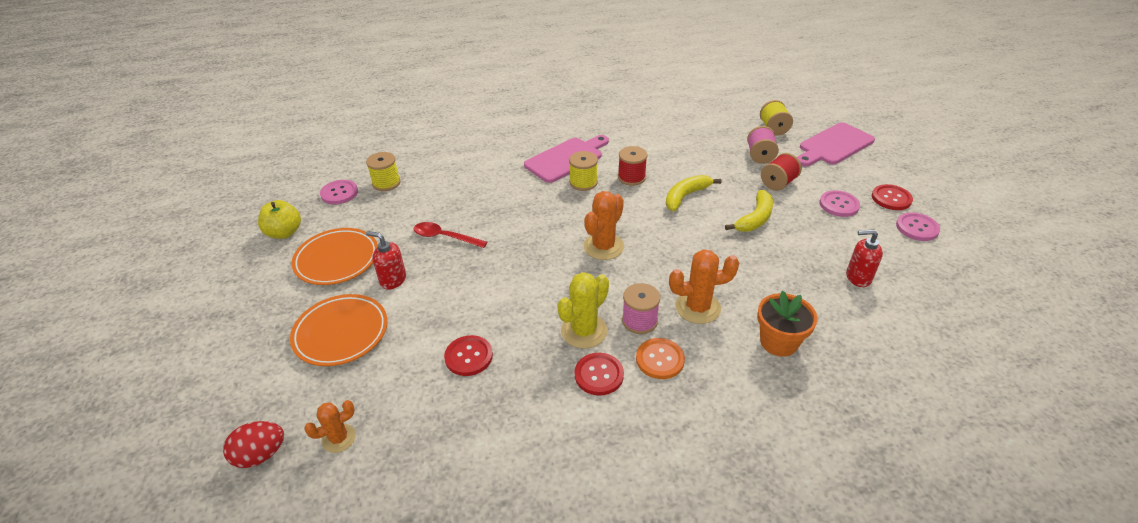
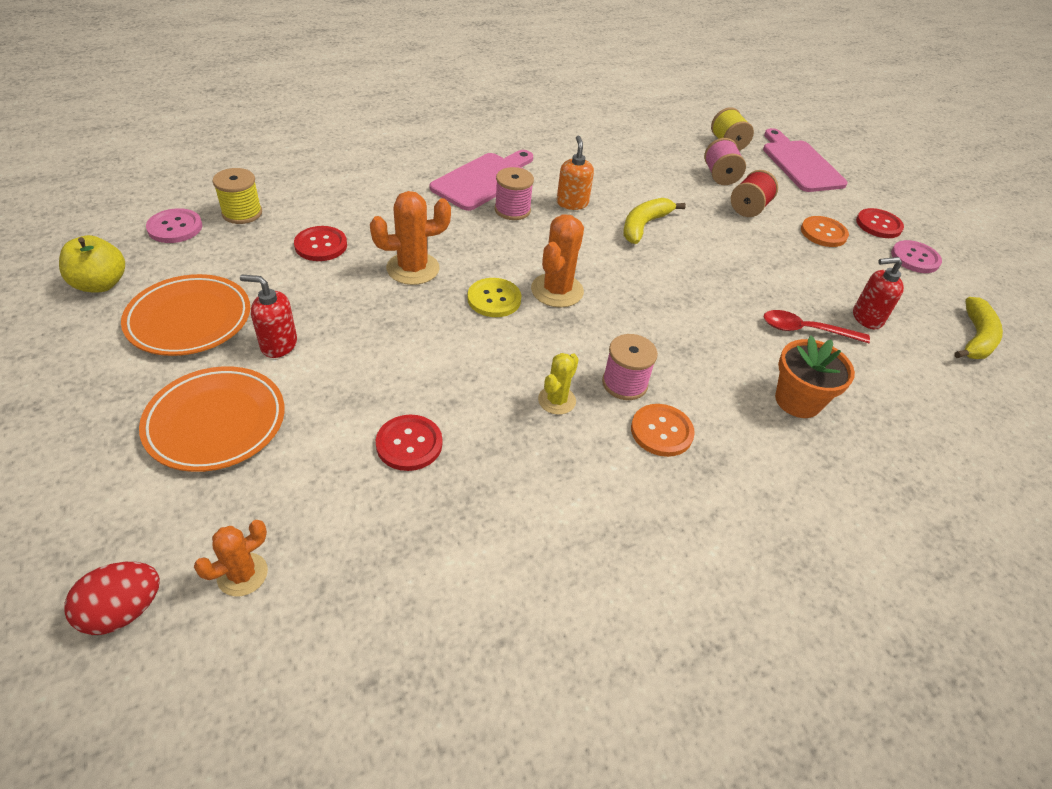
camera: 15 degrees left, 5 degrees up
red spoon [413,222,487,248] -> red spoon moved to [763,310,870,343]
yellow cactus [557,272,609,348] -> yellow cactus [538,353,579,415], size x0.62
yellow spool [569,151,598,191] -> pink spool [495,167,534,220]
red button [575,353,624,395] -> red button moved to [294,226,347,261]
red spool [618,146,647,186] -> orange soap dispenser [557,135,594,210]
orange cactus [669,249,739,324] -> orange cactus moved to [370,191,451,285]
yellow banana [725,190,773,232] -> yellow banana moved to [954,297,1003,359]
pink cutting board [797,122,875,167] -> pink cutting board turned 120 degrees clockwise [763,128,848,192]
pink button [819,190,860,217] -> orange button [801,216,849,247]
none -> yellow button [467,278,521,317]

